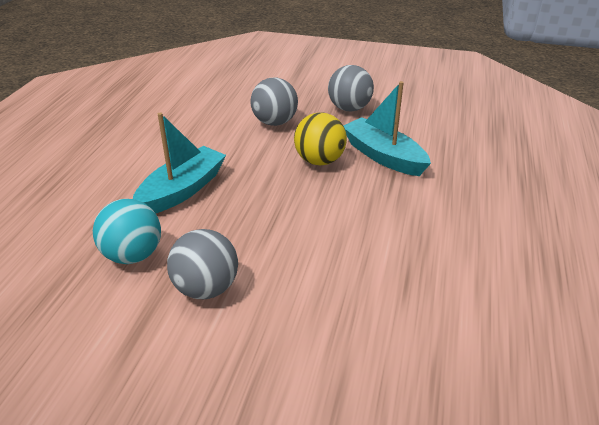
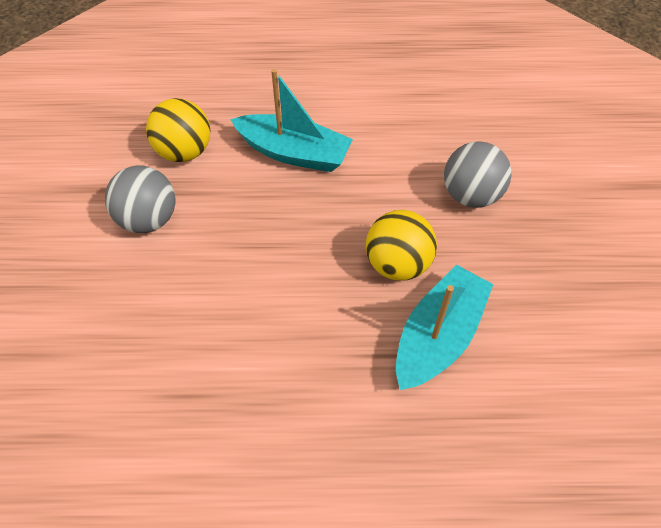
camera: 75 degrees right, 20 degrees up
turquoise ball [93,199,161,264] -> yellow ball [146,98,210,162]
grey ball [328,65,374,111] -> none

